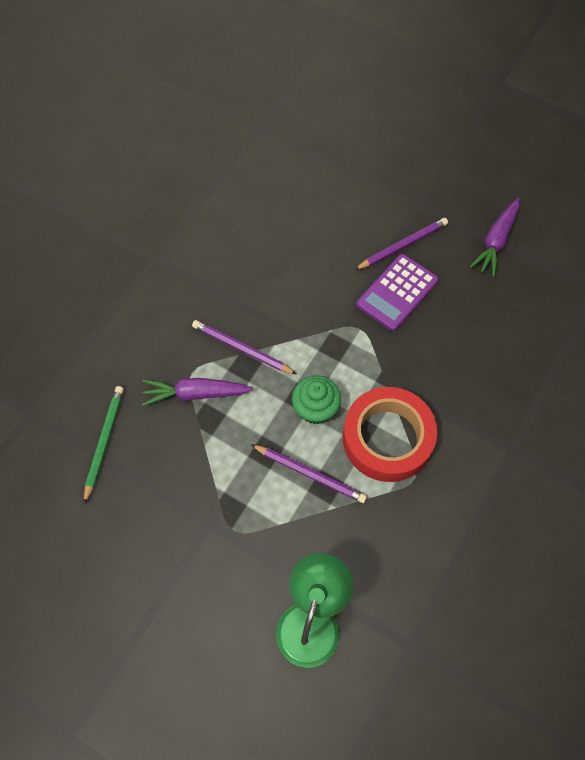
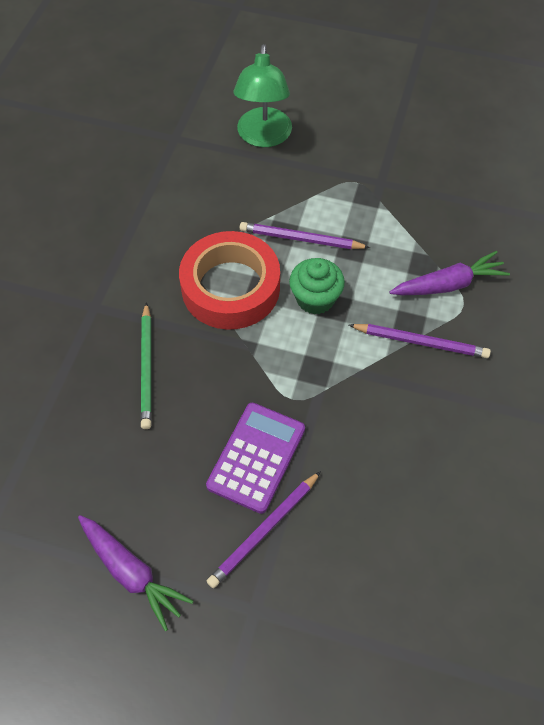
camera: 165 degrees right, 5 degrees down
green pencil [84,386,124,504] -> green pencil moved to [140,302,152,429]
purple carrot [470,198,520,277] -> purple carrot turned 120 degrees clockwise [78,515,193,631]

